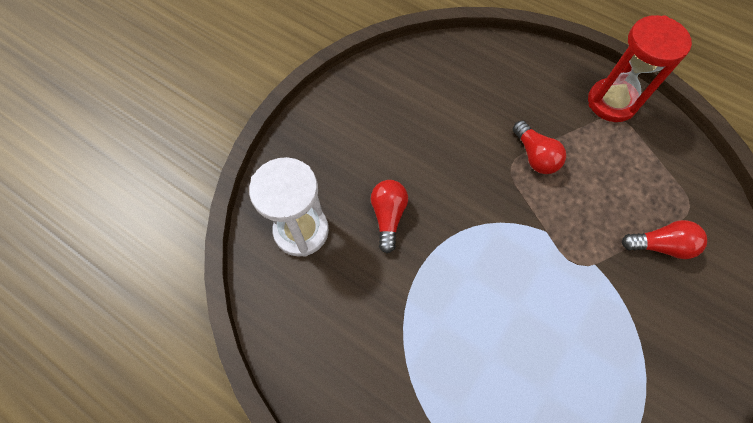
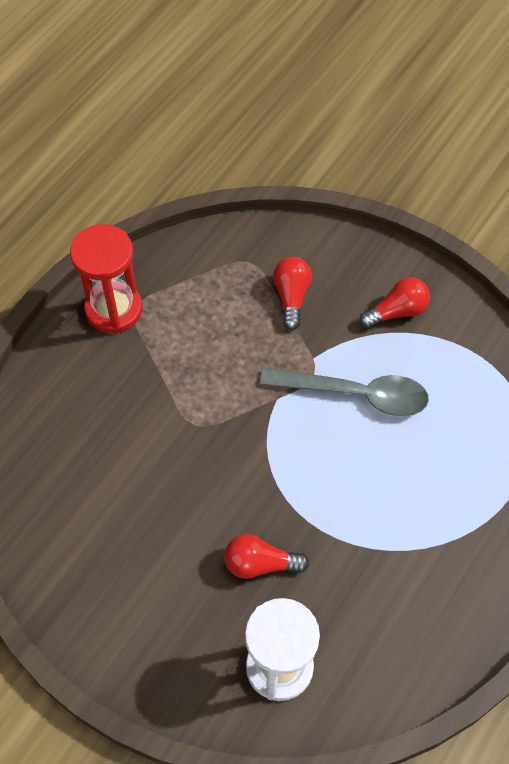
camera: 90 degrees left, 5 degrees down
red light bulb [513,120,566,174] -> red light bulb moved to [359,277,430,329]
none -> grey spoon [260,368,429,416]

